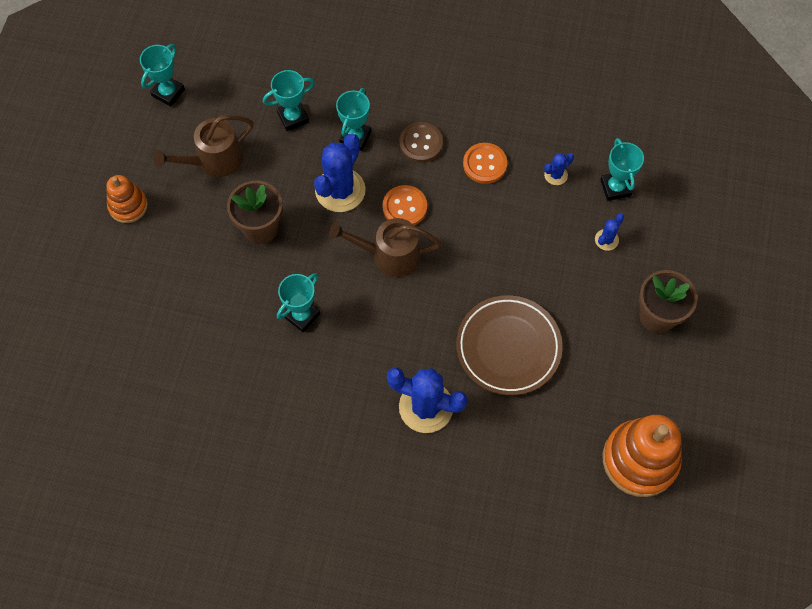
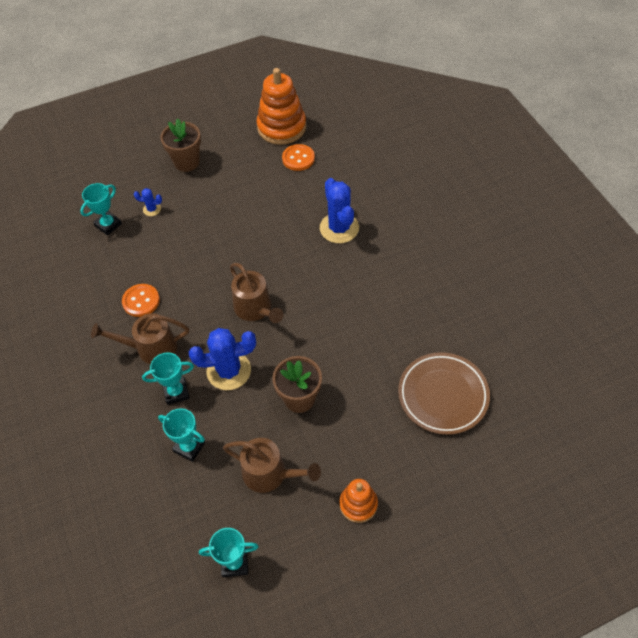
camera: 125 degrees left, 10 degrees down
turquoise trophy [277,273,320,332] -> none
orange button [382,185,427,226] -> orange button moved to [282,144,315,171]
brown button [399,122,443,163] -> brown watering can [91,313,189,364]
brown plate [456,295,563,395] -> brown plate moved to [398,352,490,435]
blue cactus [544,153,574,185] -> none

